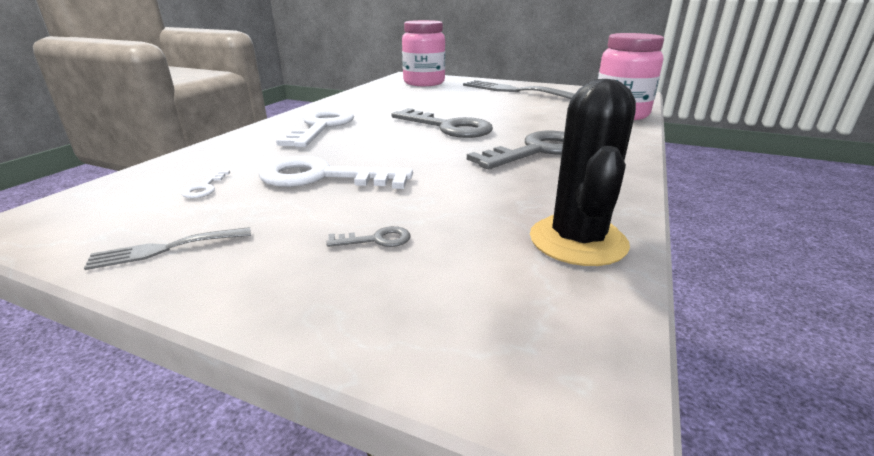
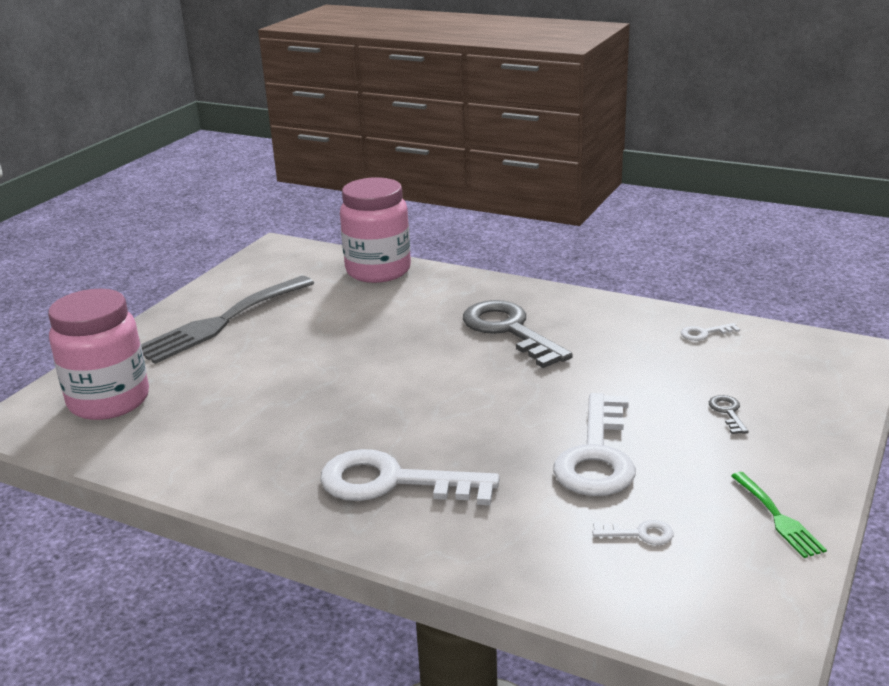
camera: 85 degrees left, 0 degrees up
grey fork [84,227,251,270] -> green fork [731,472,827,558]
grey key [391,108,493,138] -> none
black cactus [530,79,636,266] -> white key [681,323,740,341]

